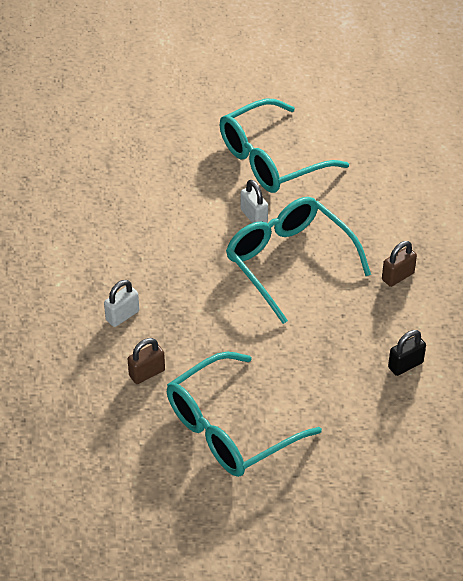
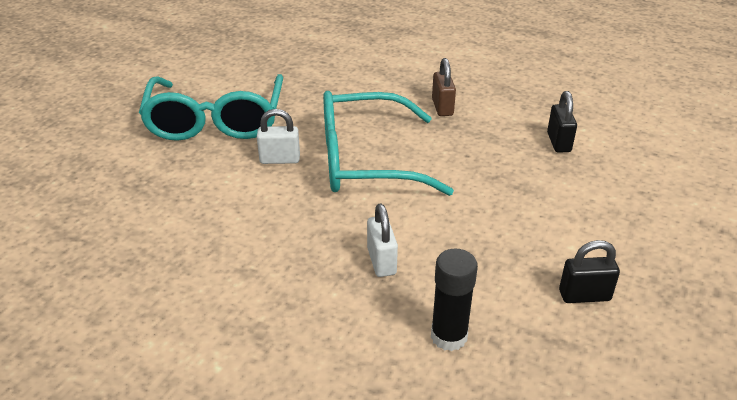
camera: 60 degrees left, 10 degrees down
white padlock [104,280,139,327] -> white padlock moved to [367,203,398,277]
brown padlock [128,338,165,384] -> black glue stick [431,249,478,351]
turquoise glasses [167,352,322,477] -> black padlock [559,240,620,303]

